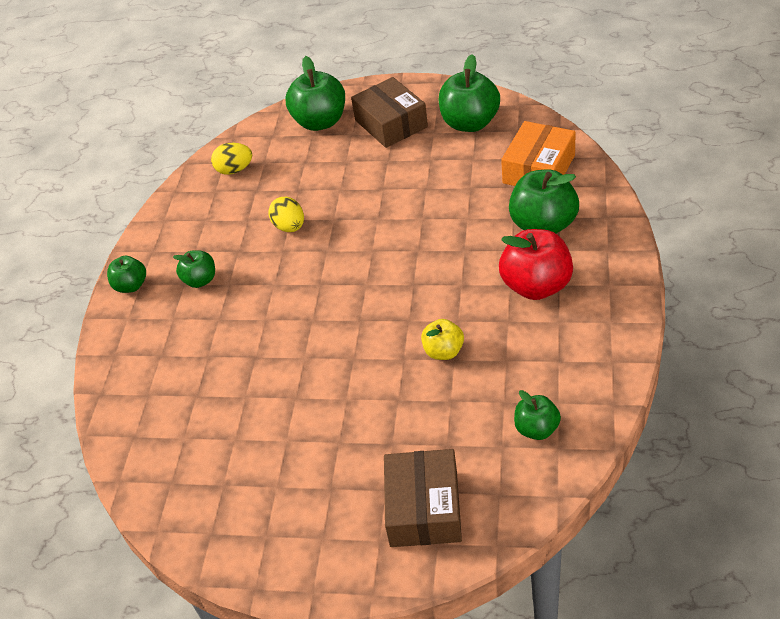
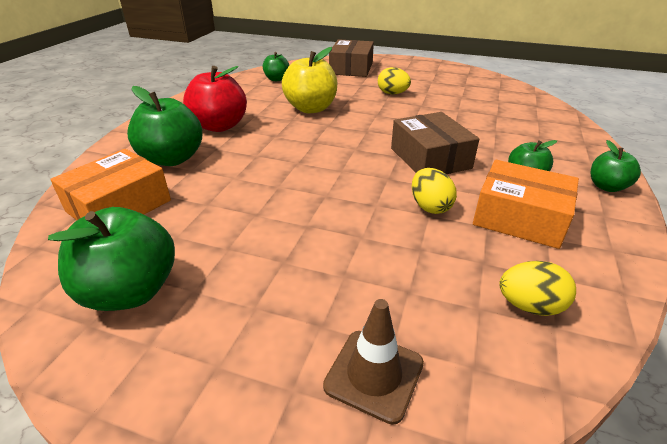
camera: 175 degrees left, 10 degrees down
green apple [286,56,345,131] -> brown traffic cone [323,299,424,425]
brown box [351,77,428,148] -> brown box moved to [391,112,479,174]
yellow apple [421,319,464,360] -> yellow apple [282,47,337,114], size x1.77
none -> yellow egg [378,67,411,94]
none -> orange box [473,160,579,249]

